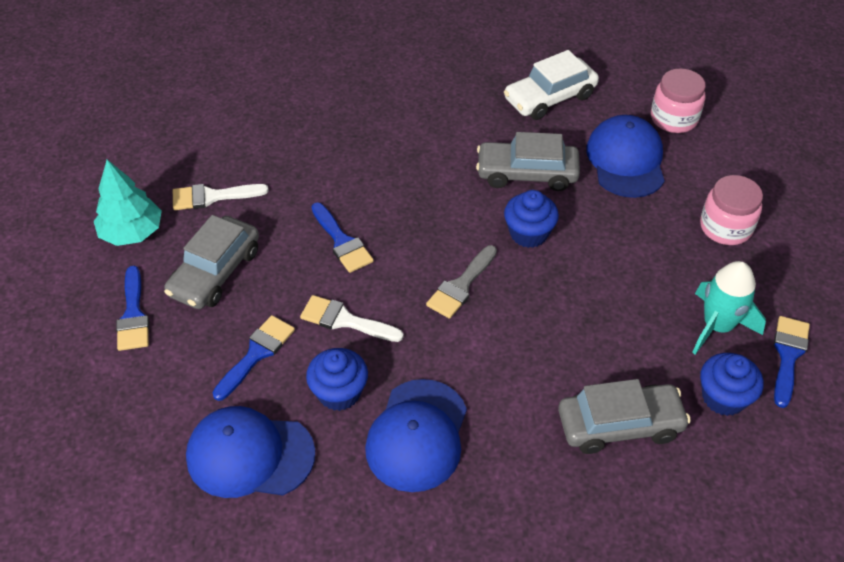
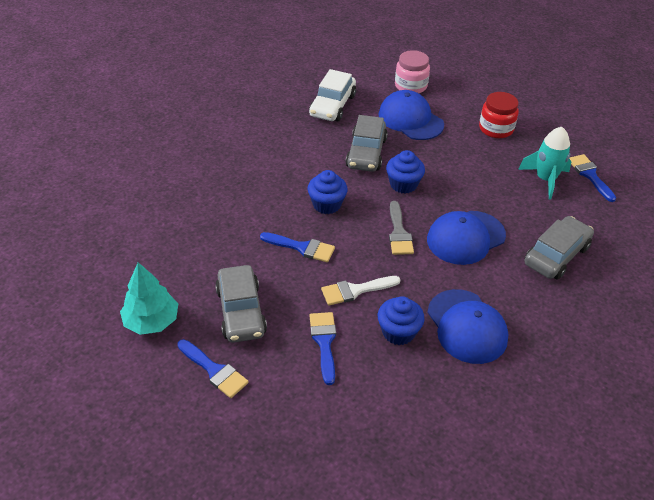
camera: 40 degrees left, 5 degrees down
white brush [173,184,269,210] -> none
blue cap [186,406,315,498] -> blue cap moved to [427,211,506,265]
grey car [476,132,580,191] -> grey car turned 45 degrees counterclockwise [345,115,388,172]
pink jar [700,175,763,245] -> red jar [479,92,519,138]
blue cupcake [700,353,763,416] -> blue cupcake moved to [308,170,348,214]

